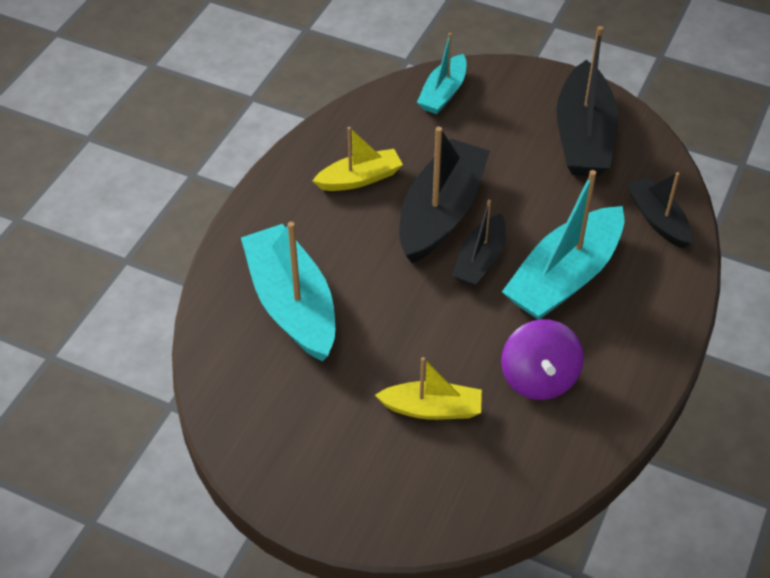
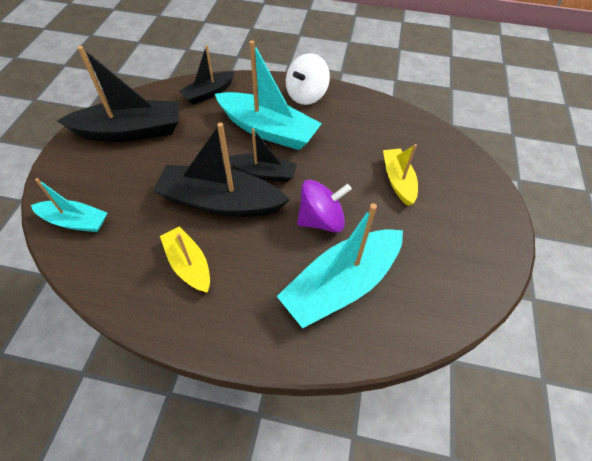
camera: 105 degrees left, 5 degrees up
purple spinning top [501,319,584,400] -> purple spinning top moved to [297,180,352,232]
none -> white spinning top [286,53,330,105]

